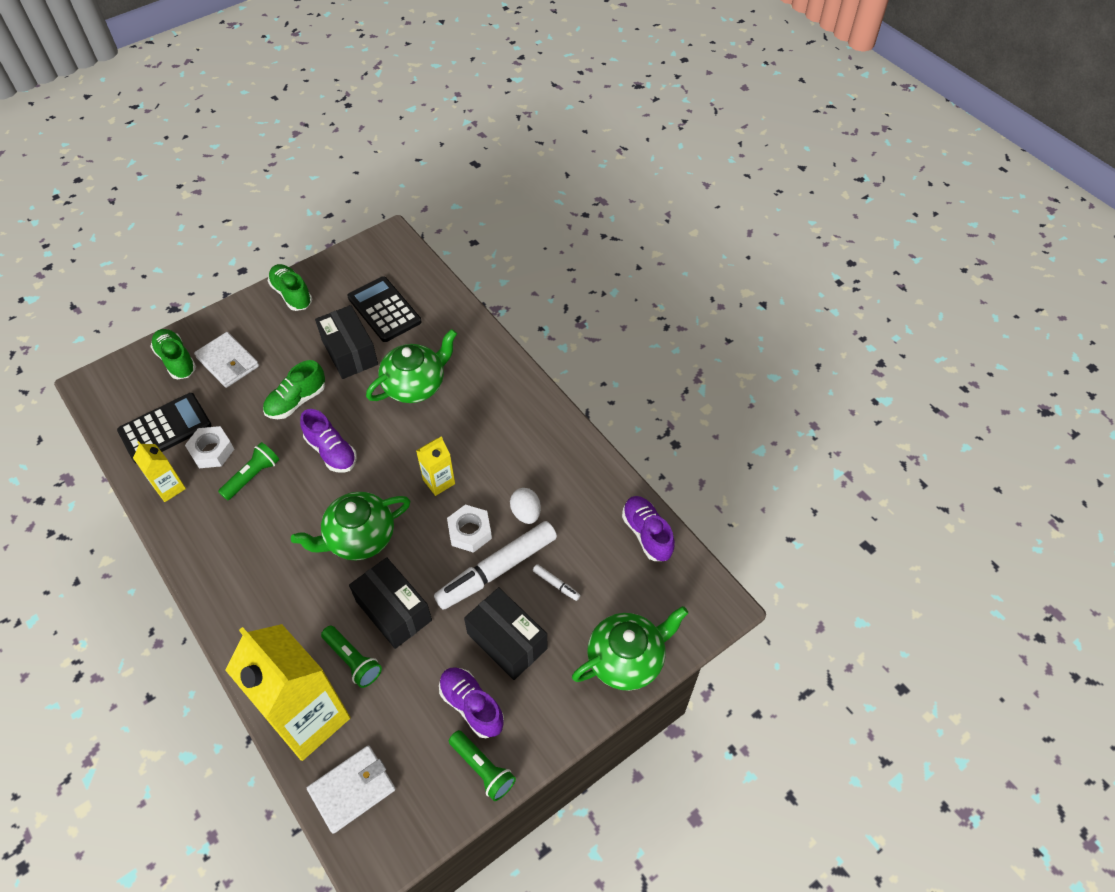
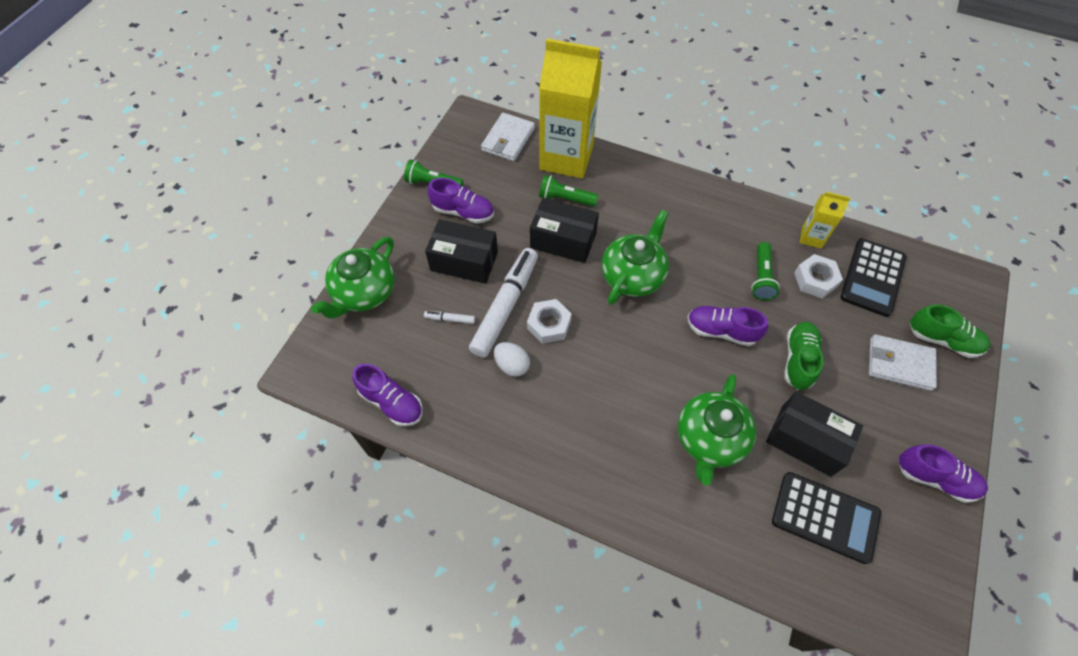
camera: 150 degrees right, 5 degrees up
green shoe [268,264,312,311] -> purple shoe [898,444,988,503]
yellow carton [416,436,455,496] -> none

